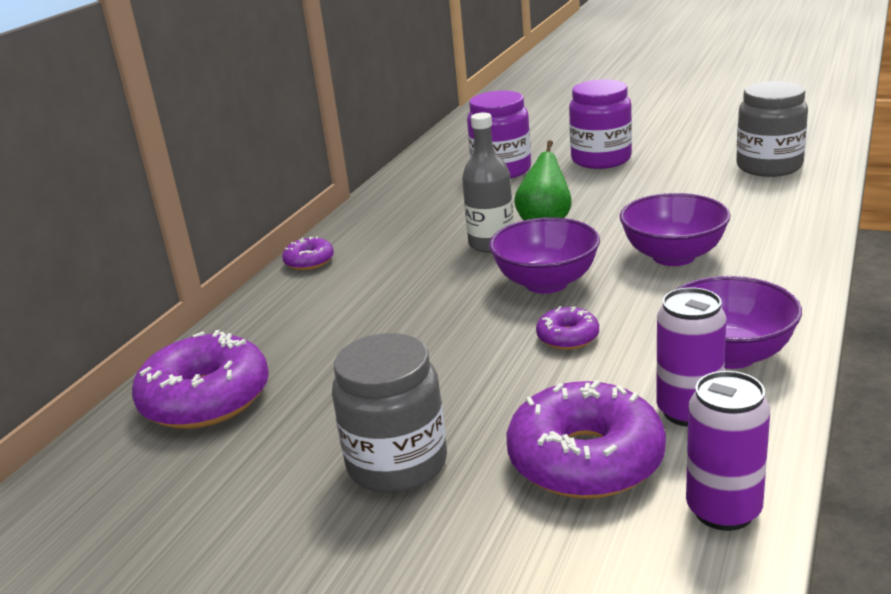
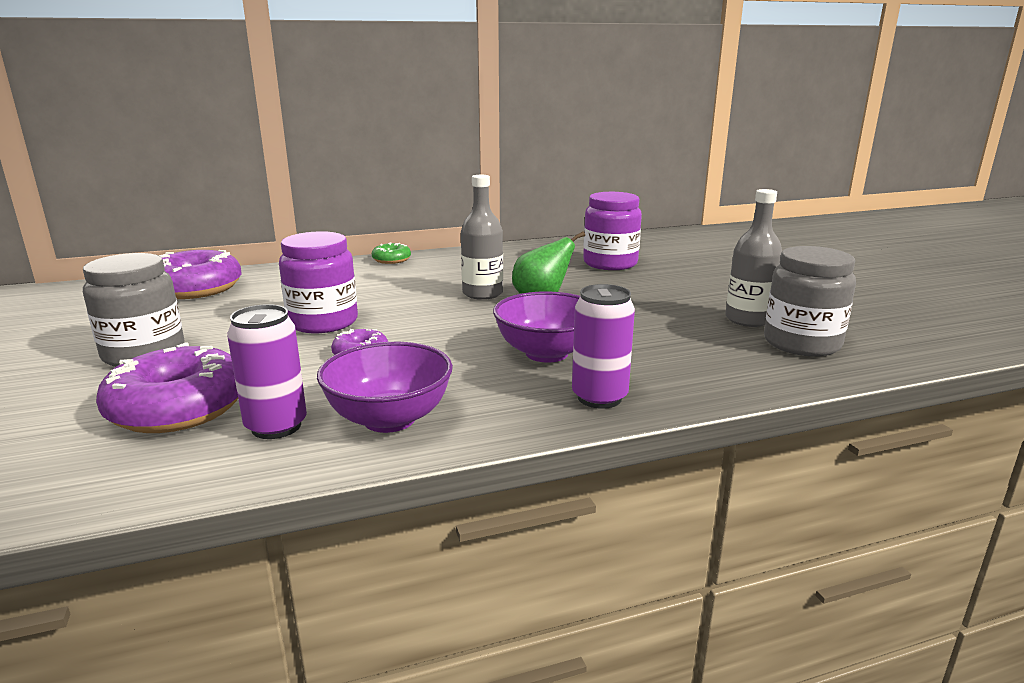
camera: 45 degrees right, 5 degrees down
purple donut [282,236,334,270] -> green donut [372,242,411,264]
purple bowl [489,217,600,294] -> none
purple jar [569,79,632,169] -> purple jar moved to [279,231,358,333]
purple can [686,371,770,531] -> purple can moved to [572,284,635,409]
none -> grey bottle [725,189,782,327]

